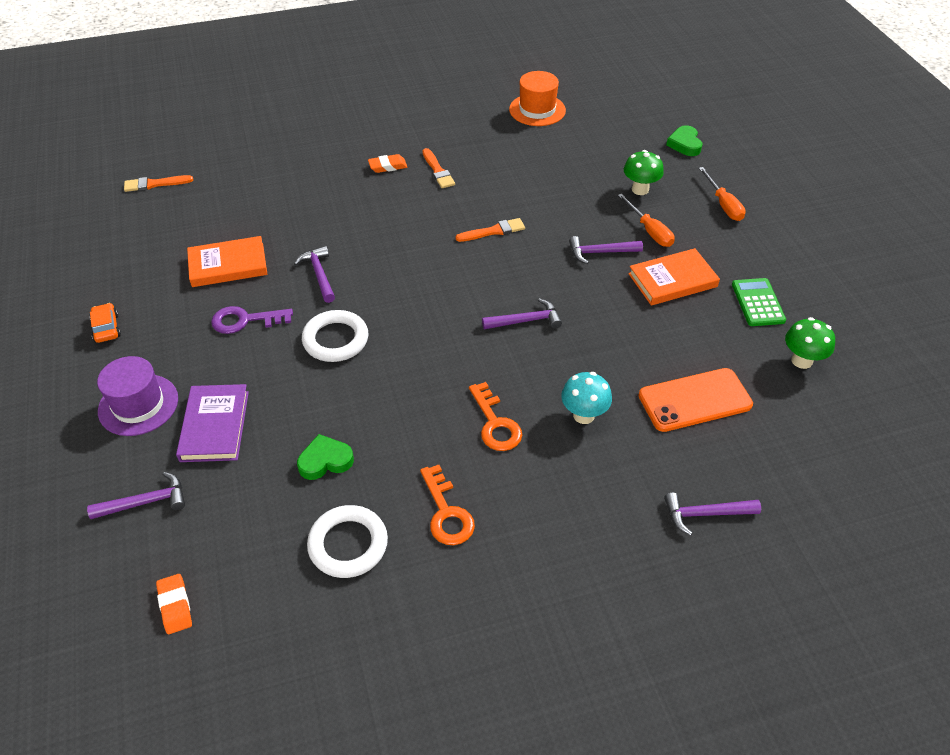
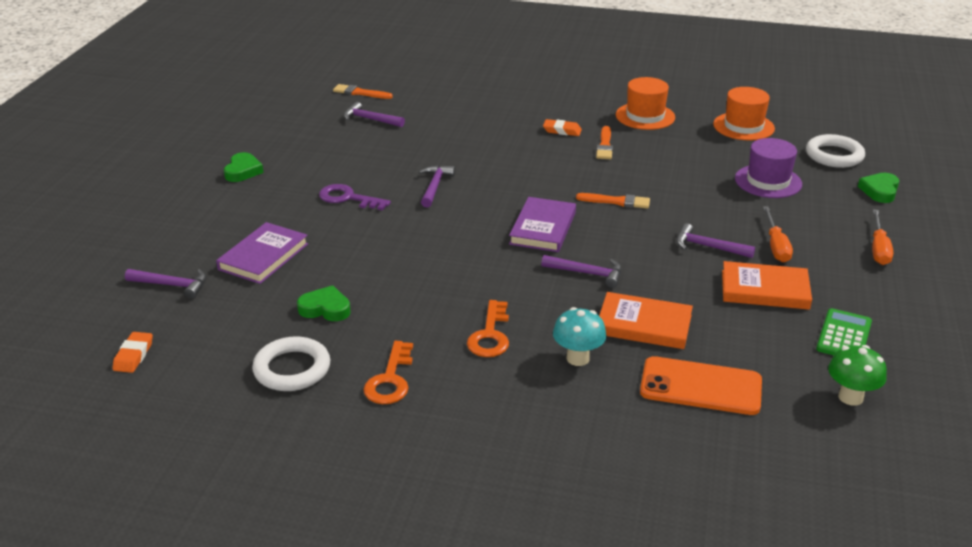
camera: 30 degrees right, 15 degrees down
orange car [90,303,121,343] -> green heart [224,152,264,182]
purple hat [97,356,178,436] -> purple hat moved to [735,138,802,198]
orange book [187,236,267,287] -> orange book moved to [599,292,693,349]
white ring [302,310,368,362] -> white ring moved to [806,134,865,168]
green mushroom [624,150,664,195] -> none
purple hammer [664,493,761,536] -> purple hammer moved to [344,102,405,127]
none -> purple book [509,197,576,252]
none -> orange hat [616,77,675,130]

